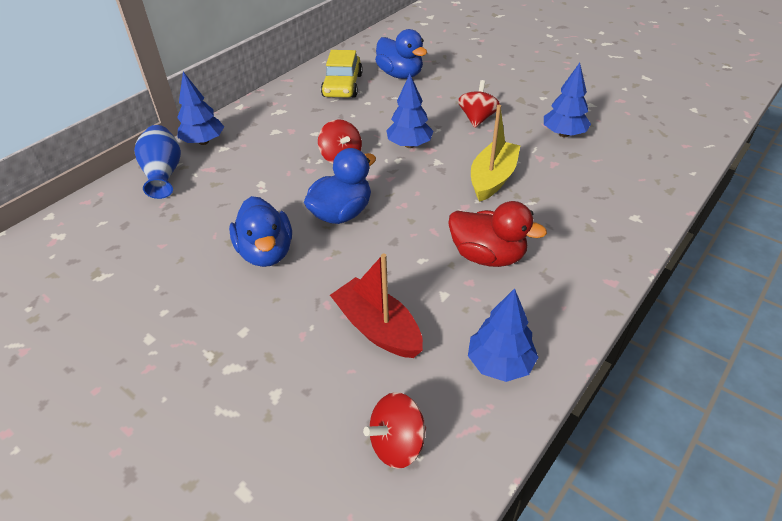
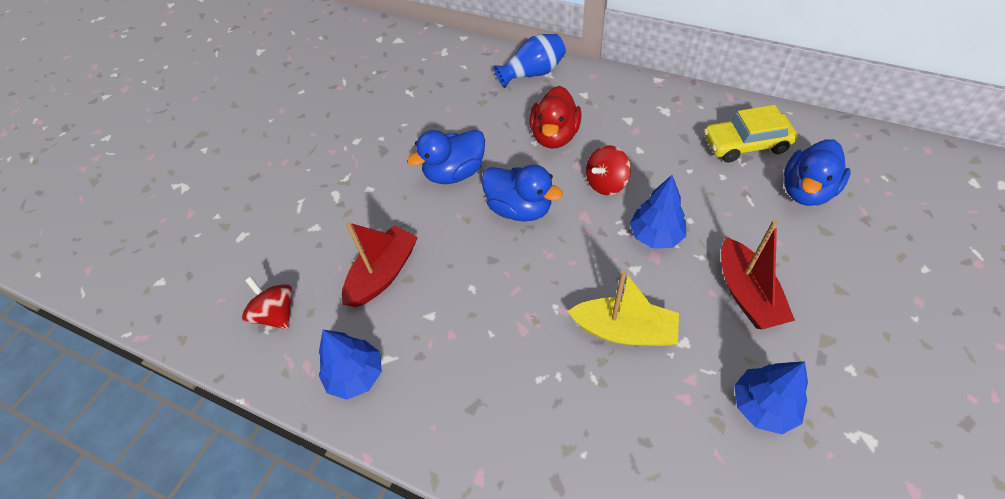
camera: 80 degrees right, 10 degrees up
blue tree [177,72,224,145] -> none
red duck [448,201,547,267] -> red duck moved to [529,86,581,149]
red spinning top [458,80,500,128] -> red boat [721,220,795,329]

